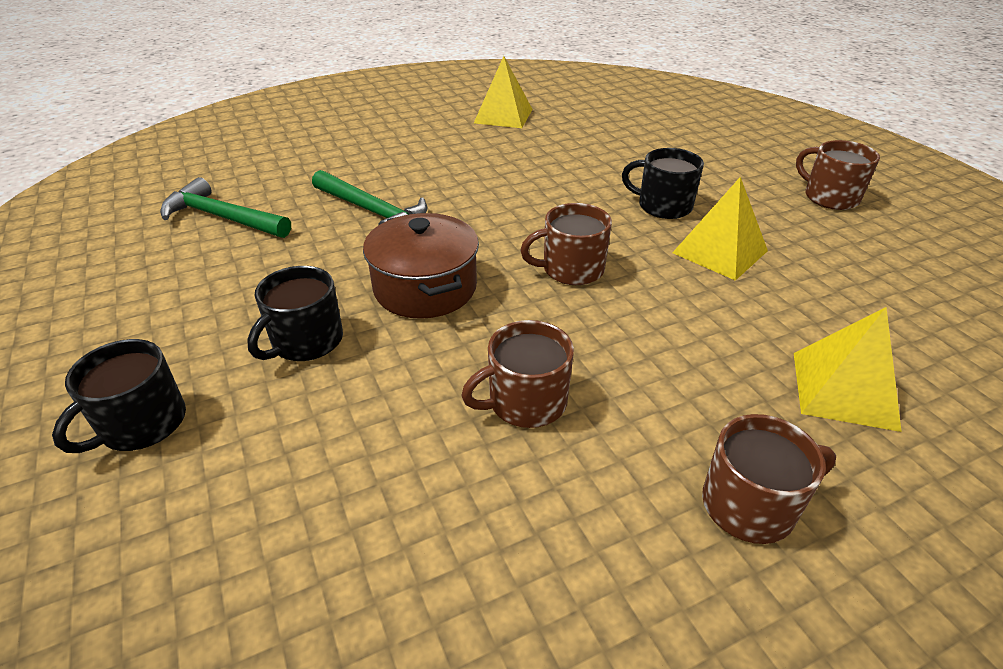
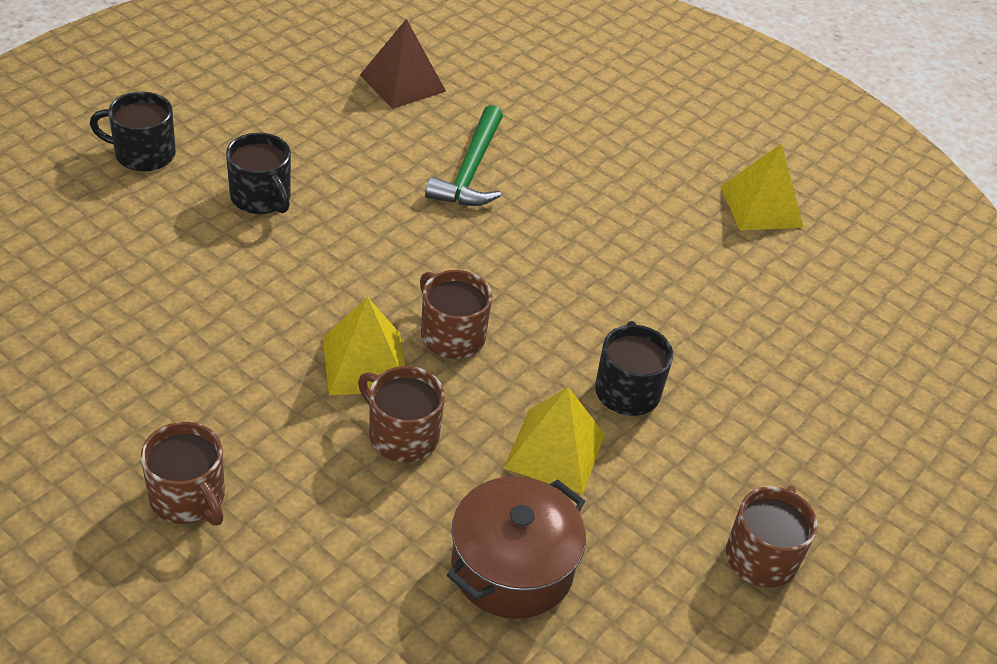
camera: 60 degrees right, 5 degrees up
green hammer [160,177,291,238] -> brown pyramid [360,19,446,109]
black mug [247,266,343,361] -> black mug turned 135 degrees counterclockwise [226,133,291,214]
brown pot [363,213,479,319] -> brown pot moved to [447,476,586,619]
brown mug [461,320,574,428] -> brown mug moved to [358,366,445,462]
yellow pyramid [794,307,902,432] -> yellow pyramid moved to [323,297,405,396]

